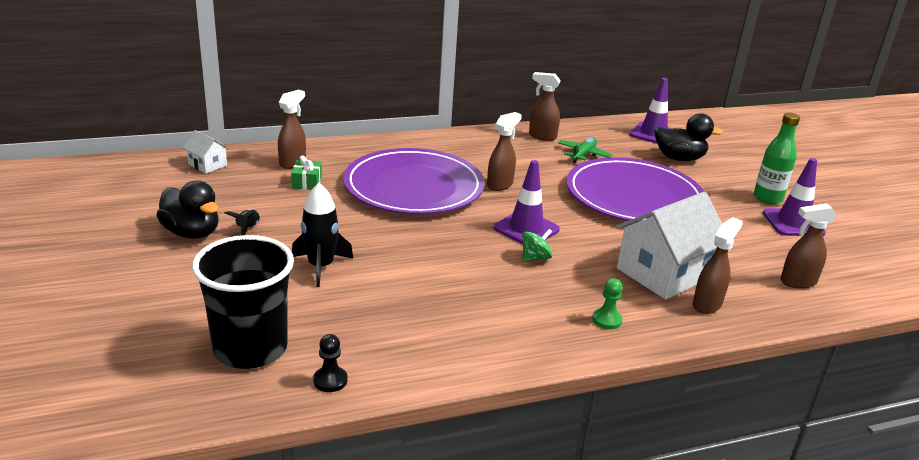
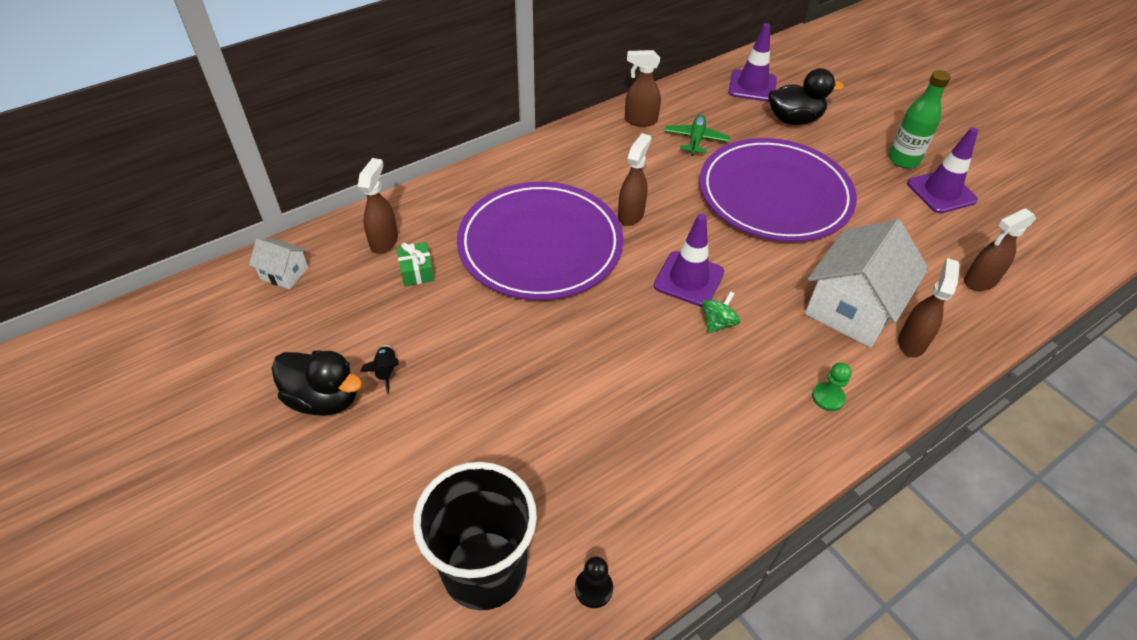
camera: 15 degrees left, 20 degrees up
black rocket [292,183,353,287] -> none

